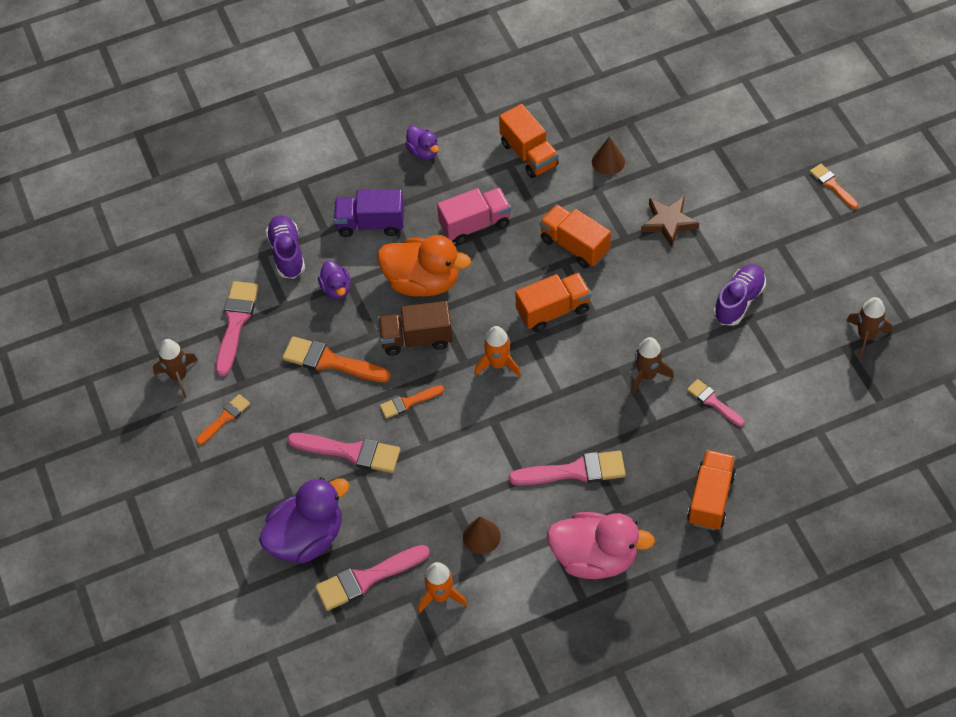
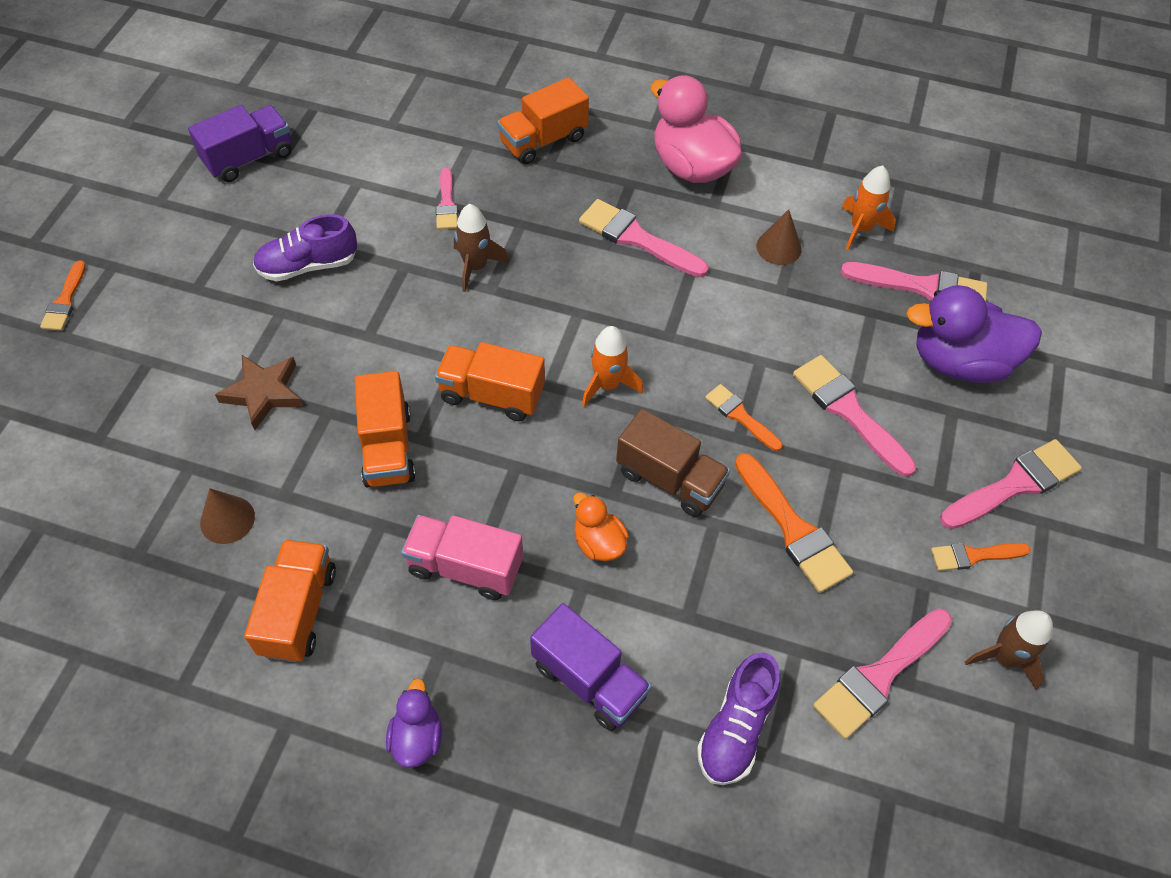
camera: 145 degrees left, 0 degrees up
purple duck [318,261,351,300] -> none
orange duck [378,235,471,297] -> orange duck [573,492,629,561], size x0.51
orange brush [380,385,444,419] -> orange brush turned 150 degrees counterclockwise [705,384,782,451]
brown rocket [846,297,892,358] -> purple truck [188,105,292,182]
none -> pink brush [940,439,1082,529]

